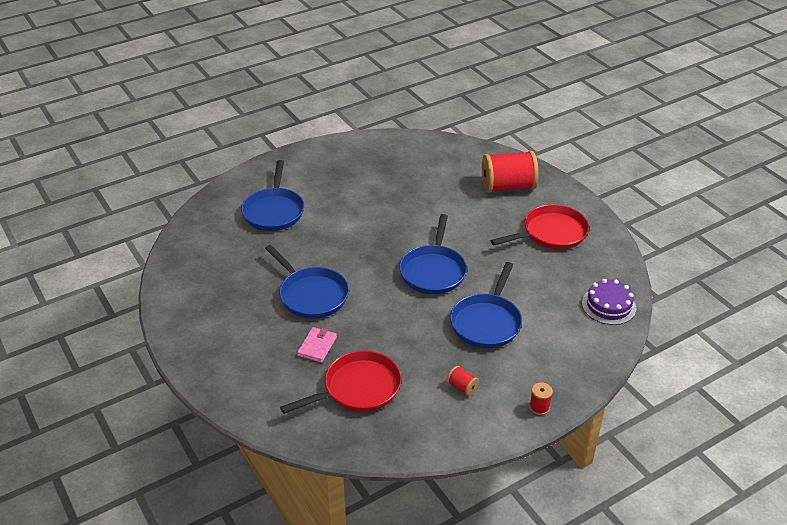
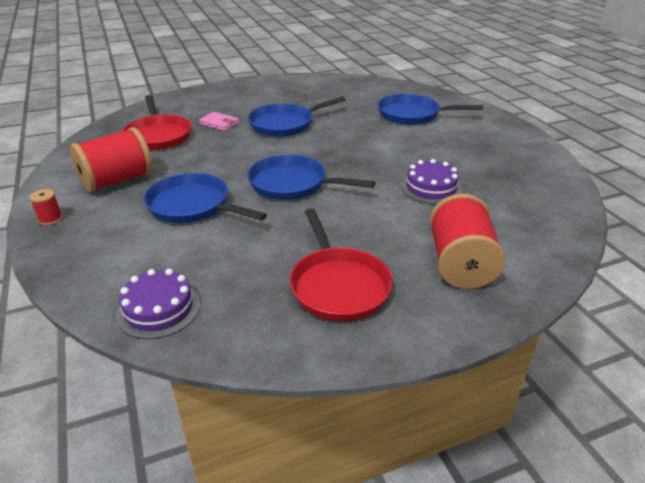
camera: 100 degrees right, 5 degrees down
red spool [447,366,479,396] -> red spool [70,127,152,193], size x2.38
none -> purple cake [401,159,462,204]

